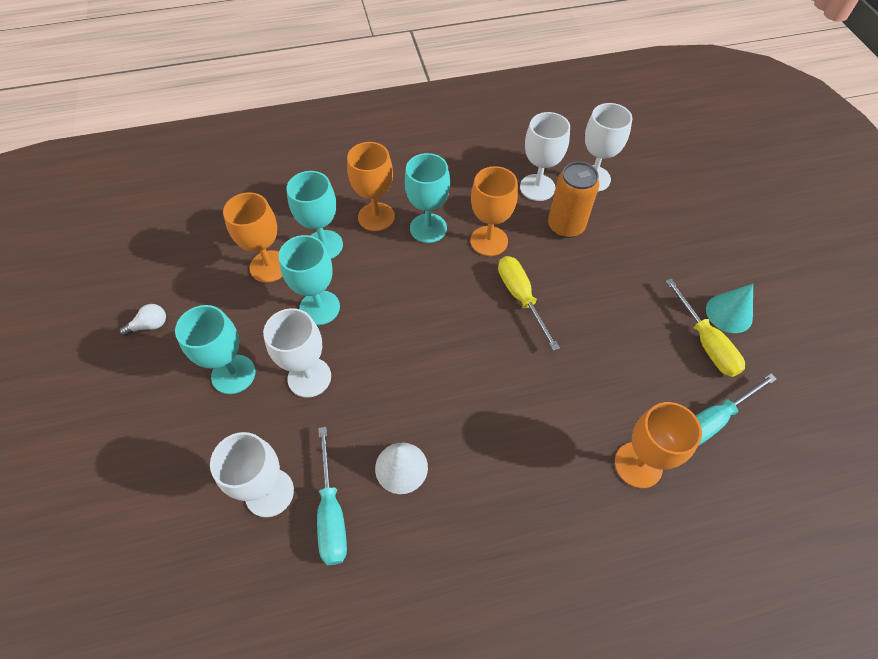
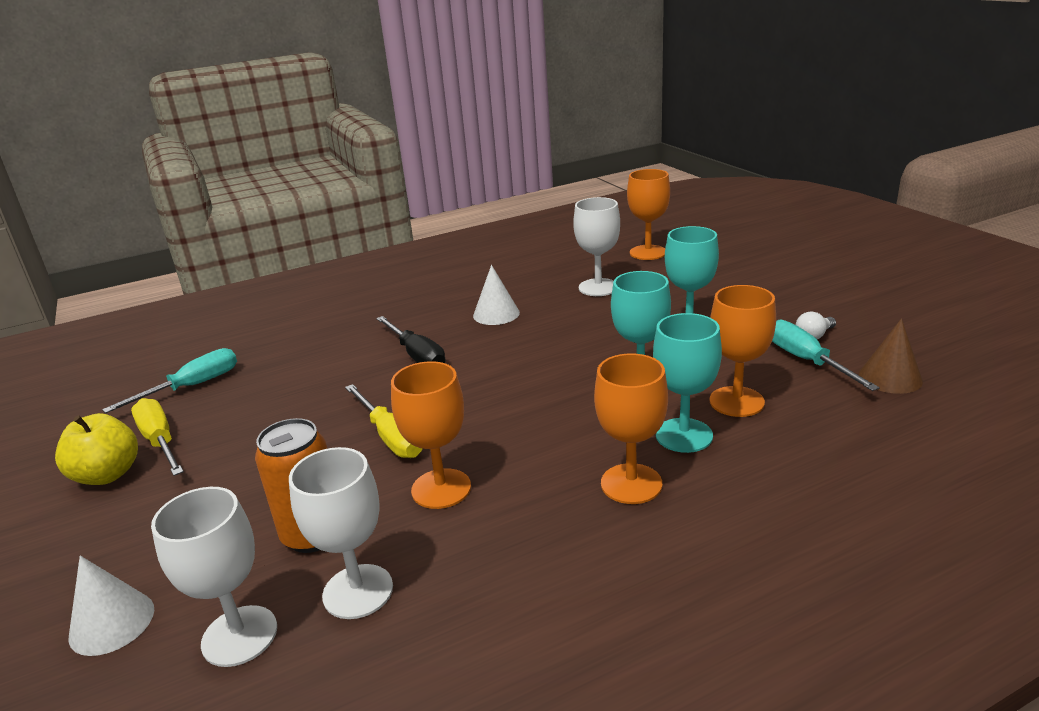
camera: 170 degrees right, 30 degrees down
white goblet [263,308,331,398] -> none
turquoise screwdriver [317,427,347,565] -> turquoise screwdriver moved to [772,319,880,391]
turquoise goblet [404,153,450,243] -> none
orange goblet [615,402,702,488] -> orange goblet moved to [627,169,670,260]
turquoise cone [706,284,753,333] -> yellow apple [55,413,138,485]
none -> white cone [69,555,154,656]
none -> black screwdriver [376,316,445,363]
none -> brown cone [859,318,923,394]

